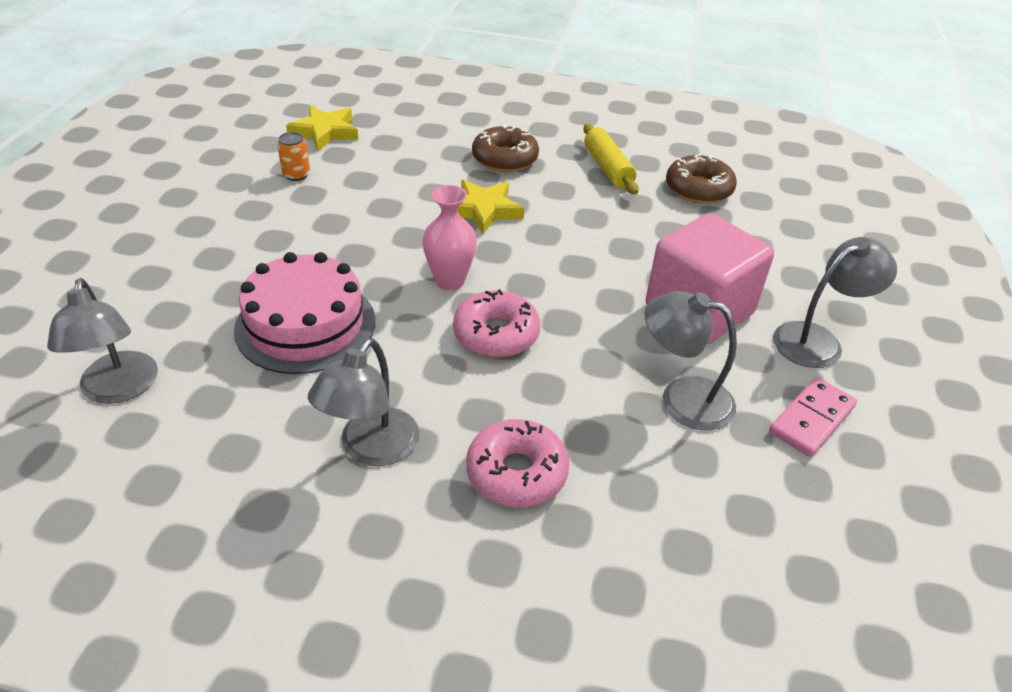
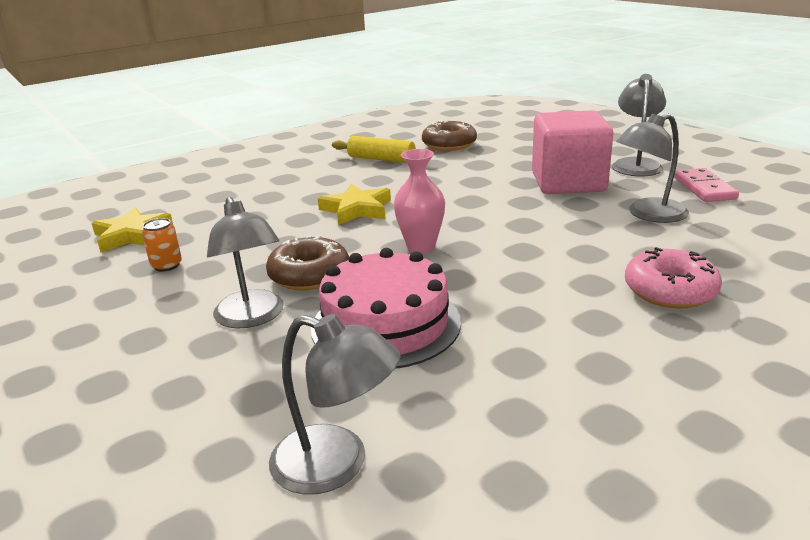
camera: 45 degrees left, 15 degrees down
grey lamp [308,338,420,466] -> grey lamp moved to [207,197,284,328]
pink donut [453,289,540,358] -> none
brown donut [472,125,539,172] -> brown donut moved to [266,235,349,291]

